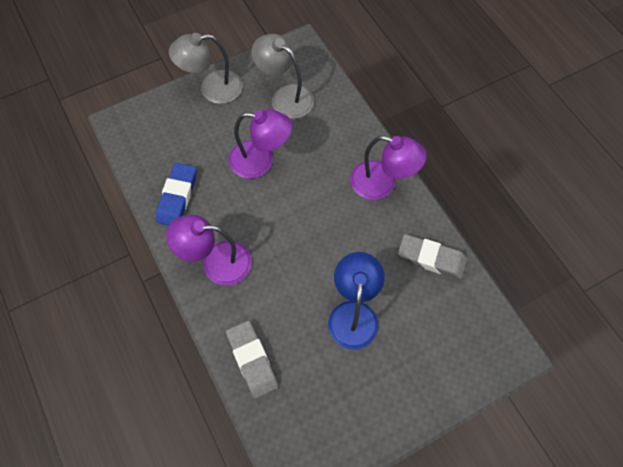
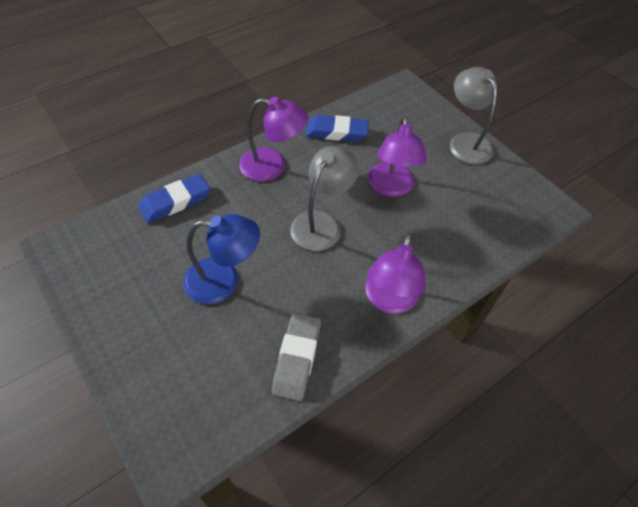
camera: 80 degrees right, 10 degrees down
purple lamp [166,215,252,285] -> purple lamp turned 105 degrees clockwise [239,97,308,181]
grey eraser [226,321,278,399] -> blue eraser [138,174,210,223]
grey lamp [251,34,314,119] -> grey lamp moved to [290,146,359,251]

